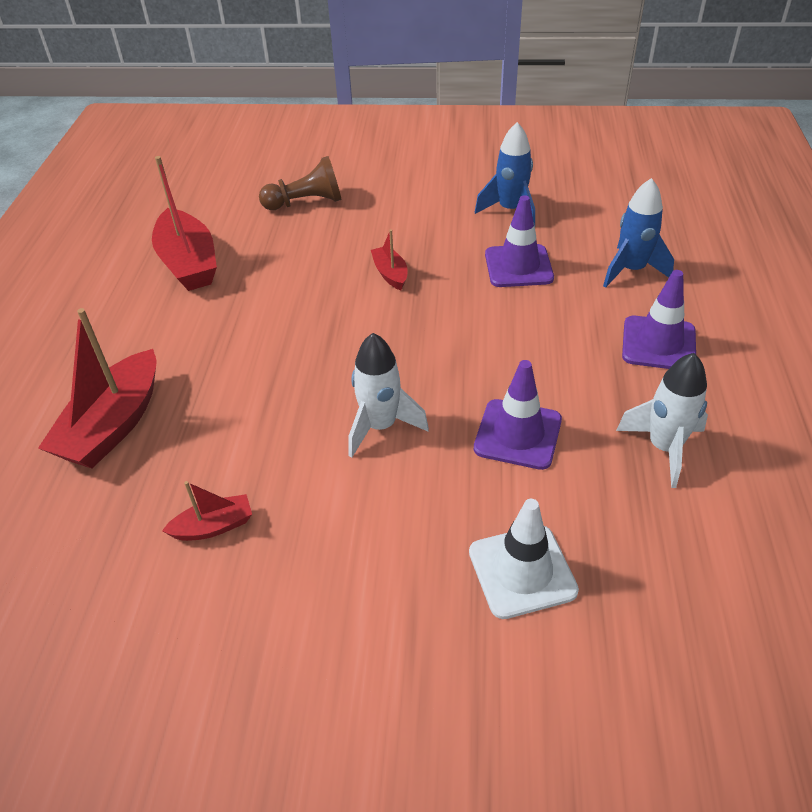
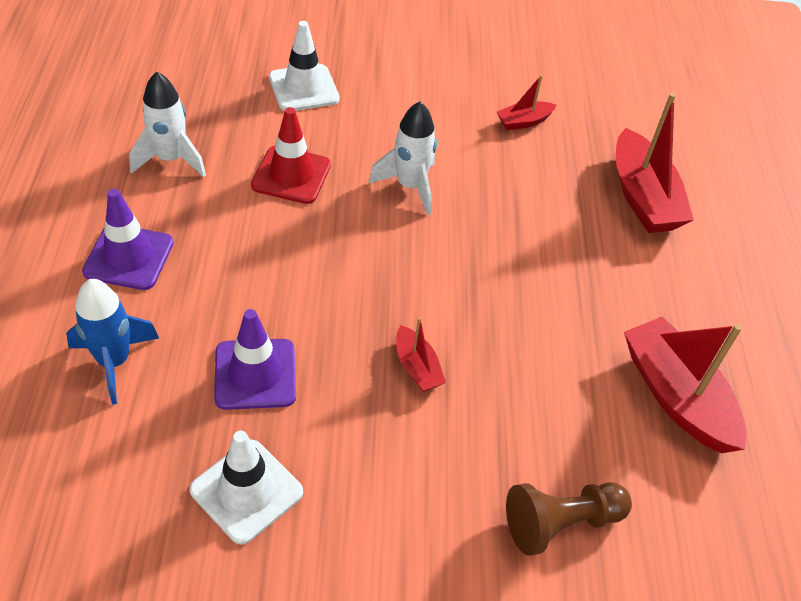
camera: 170 degrees right, 5 degrees up
red boat [38,308,157,468] -> red boat turned 150 degrees clockwise [616,93,694,233]
purple traffic cone [474,360,562,470] -> red traffic cone [251,107,331,204]
blue rocket [475,122,535,226] -> white traffic cone [190,431,303,545]

